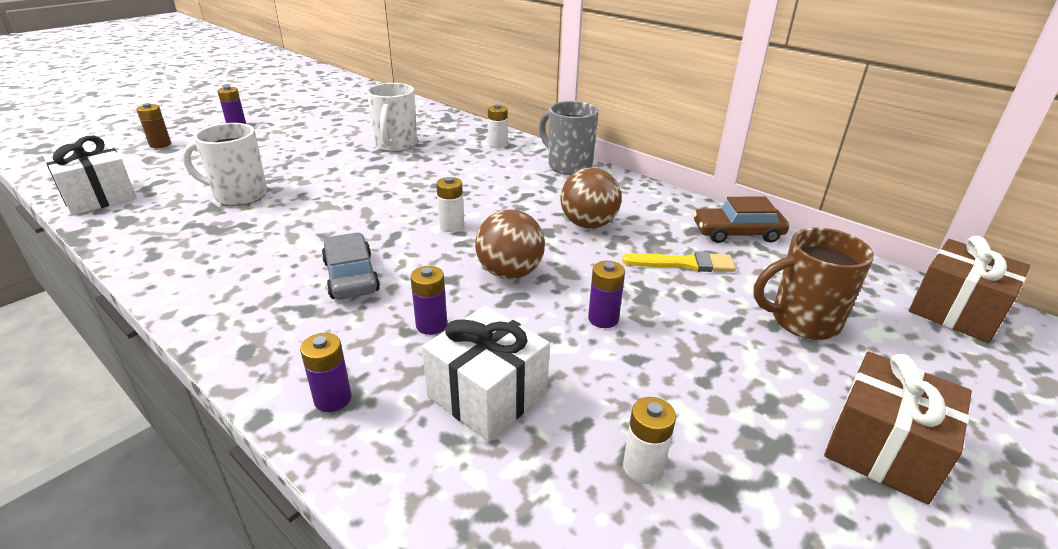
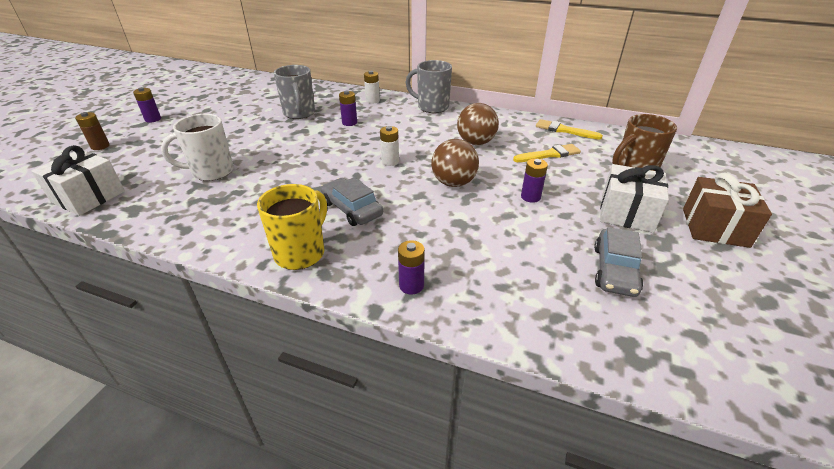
camera: 20 degrees left, 5 degrees up
white mug [367,83,417,152] -> grey mug [274,65,315,119]
purple battery [410,266,447,335] -> purple battery moved to [339,91,357,126]
white gift [422,306,550,441] -> white gift moved to [600,164,669,233]
white battery [623,397,676,484] -> grey car [594,227,643,297]
brown car [693,197,789,243] -> yellow brush [536,119,603,140]
brown gift [909,236,1030,343] -> none
none -> yellow mug [257,184,327,270]

